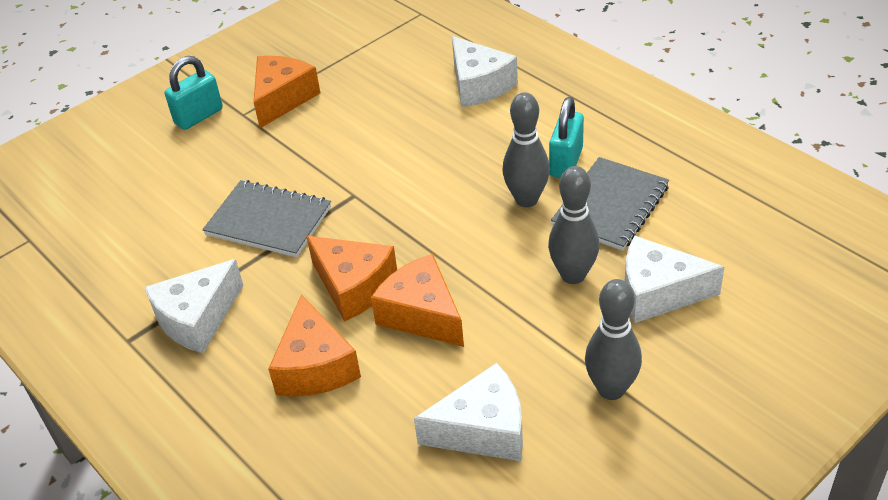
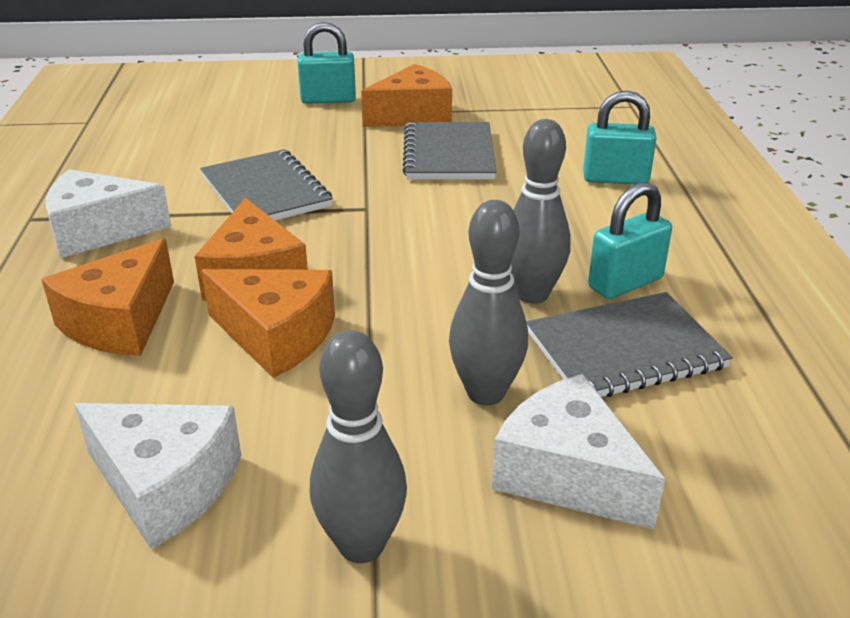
camera: 35 degrees right, 10 degrees down
orange cheese [371,254,464,347] -> orange cheese turned 120 degrees clockwise [201,269,335,378]
white cheese [452,36,518,107] -> turquoise padlock [583,91,657,184]
none -> grey notebook [403,122,496,179]

